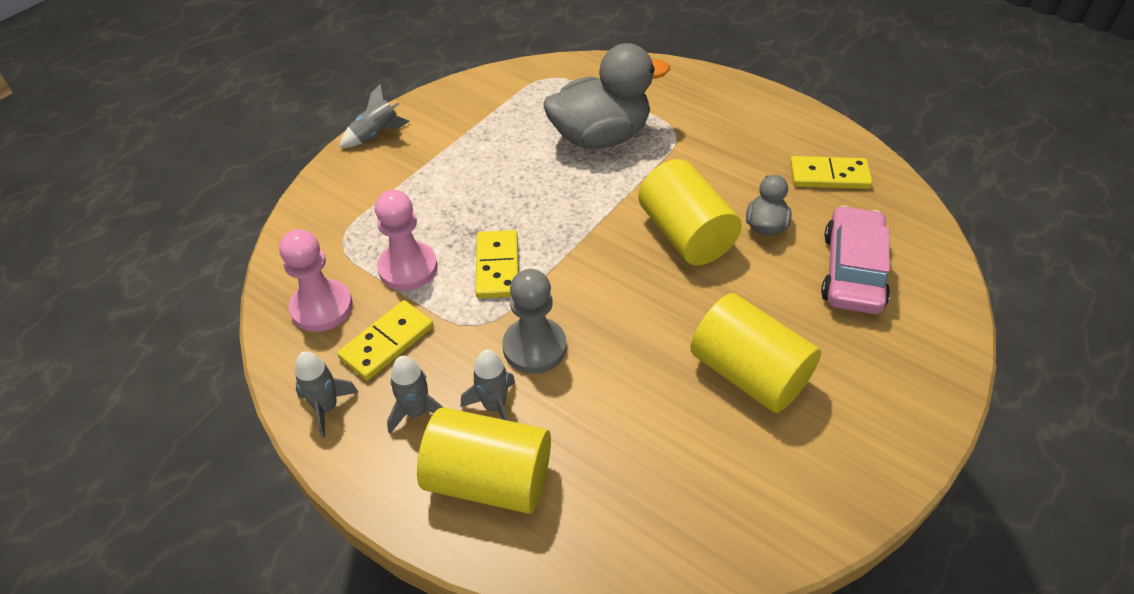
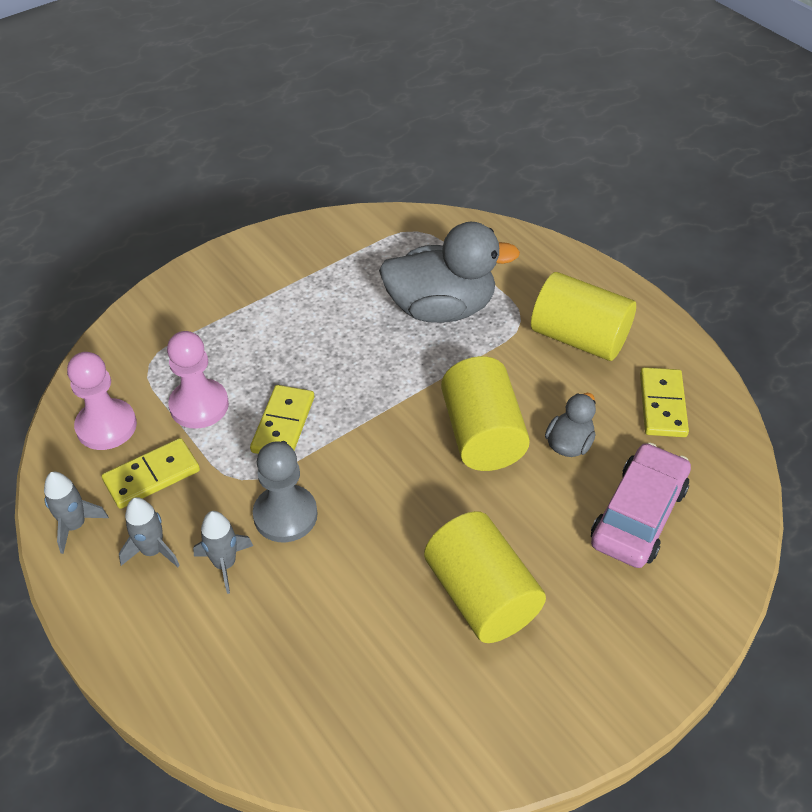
camera: 15 degrees right, 0 degrees up
grey rocket [339,84,410,148] -> none
yellow cylinder [417,407,551,514] -> yellow cylinder moved to [531,272,636,361]
yellow domino [790,156,873,189] -> yellow domino turned 75 degrees clockwise [640,367,689,437]

